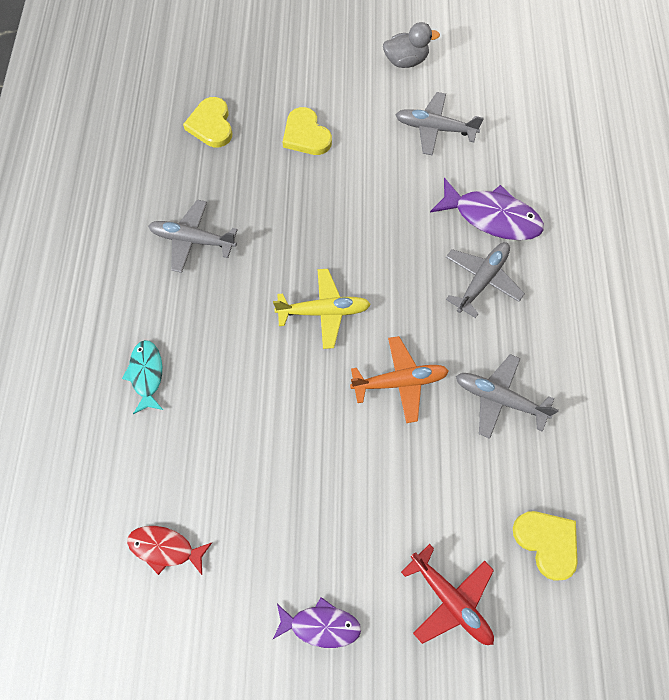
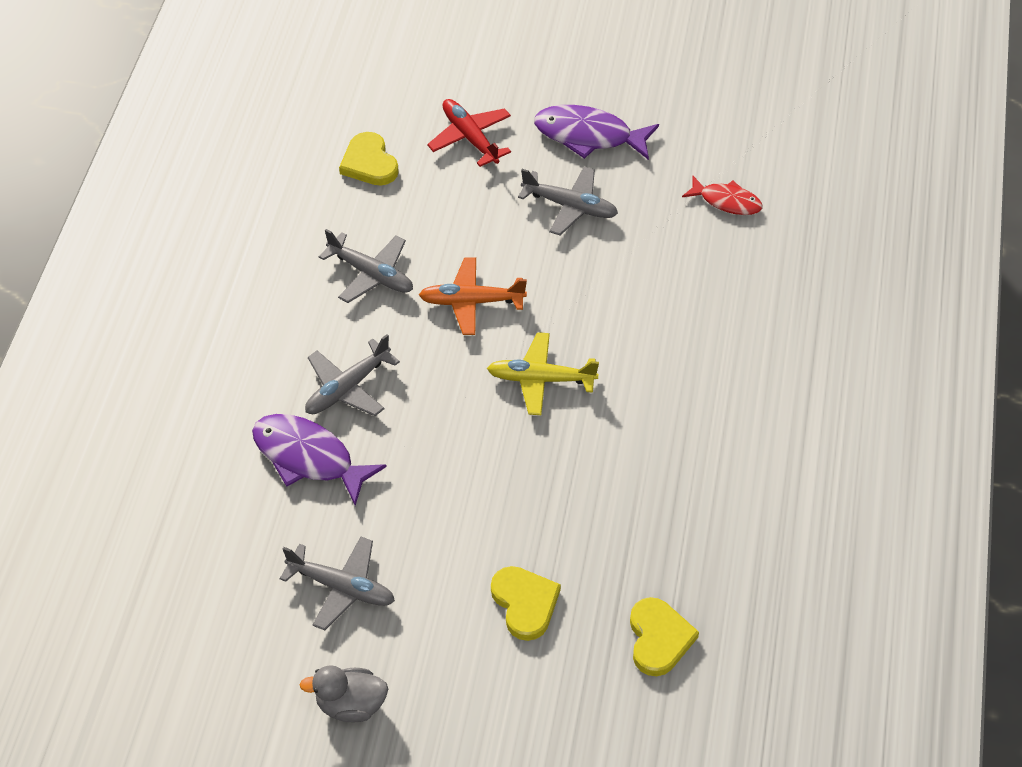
camera: 170 degrees left, 15 degrees down
turquoise fish [122,340,163,414] -> none
grey plane [148,200,238,273] -> grey plane moved to [518,166,618,235]
purple fish [273,597,361,648] -> purple fish [534,105,659,160], size x1.60

